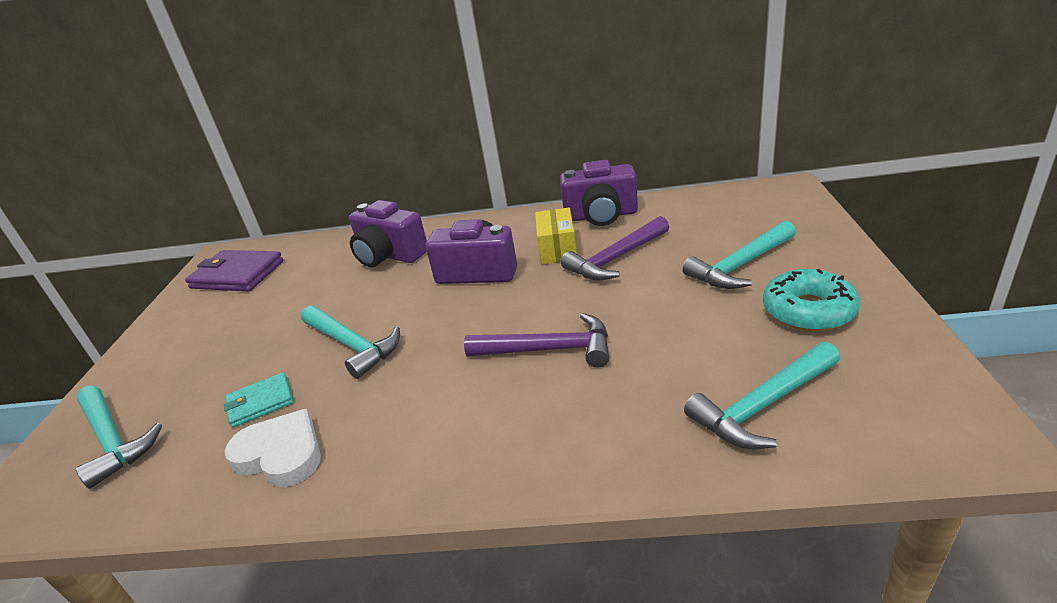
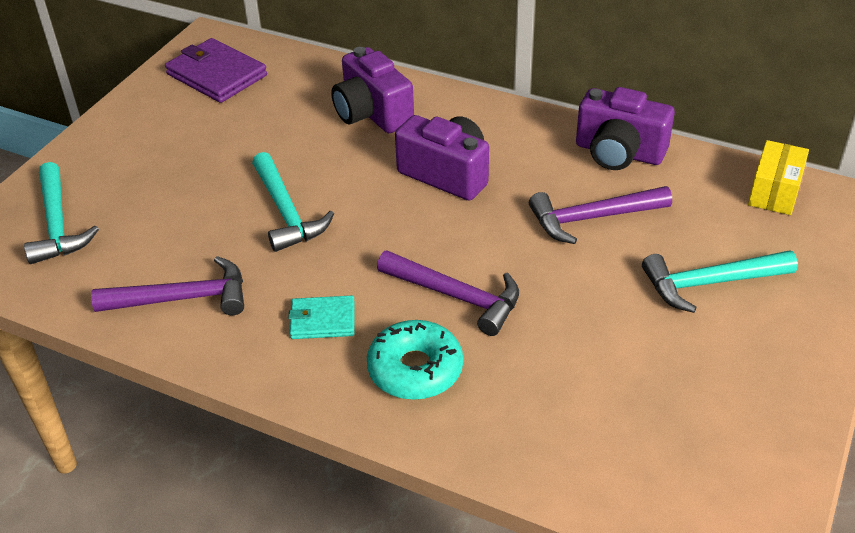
camera: 20 degrees right, 10 degrees up
turquoise wallet [224,372,294,428] -> turquoise wallet moved to [288,296,355,339]
white heart [224,409,321,487] -> purple hammer [91,256,244,315]
yellow box [535,208,577,264] -> yellow box moved to [748,140,809,215]
turquoise hammer [684,342,840,449] -> none
turquoise donut [763,269,860,331] -> turquoise donut moved to [367,320,463,400]

